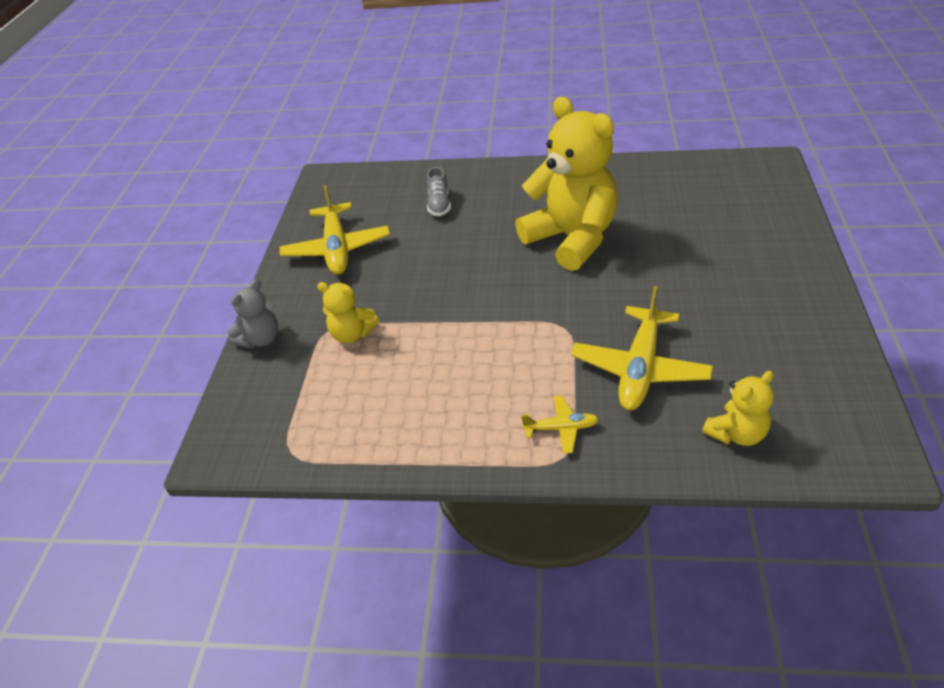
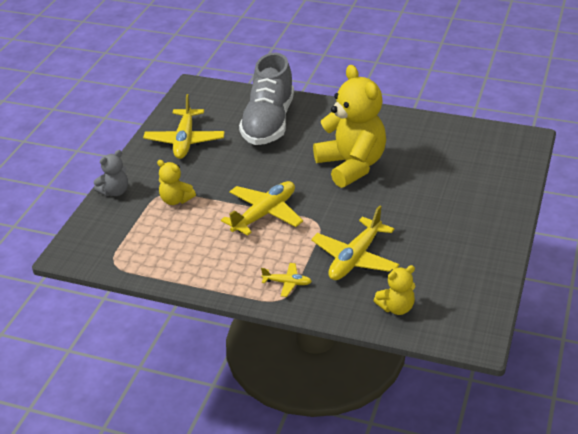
camera: 10 degrees right, 5 degrees down
grey shoe [427,167,451,216] -> grey shoe [239,53,294,145], size x2.50
none -> yellow plane [221,181,303,235]

